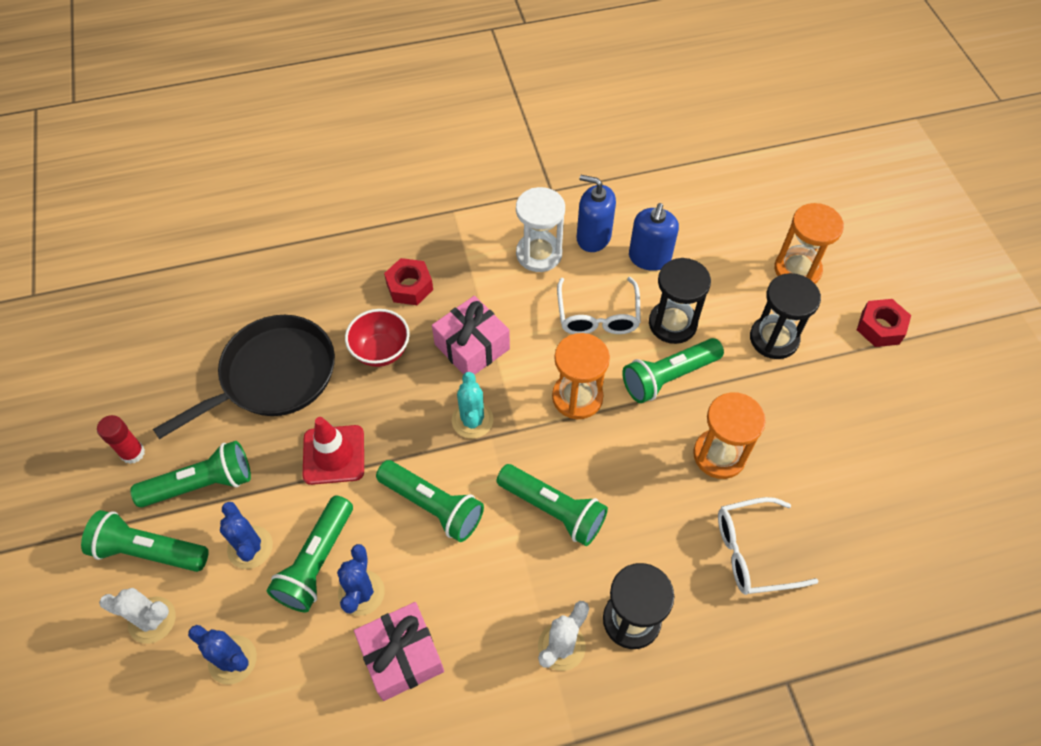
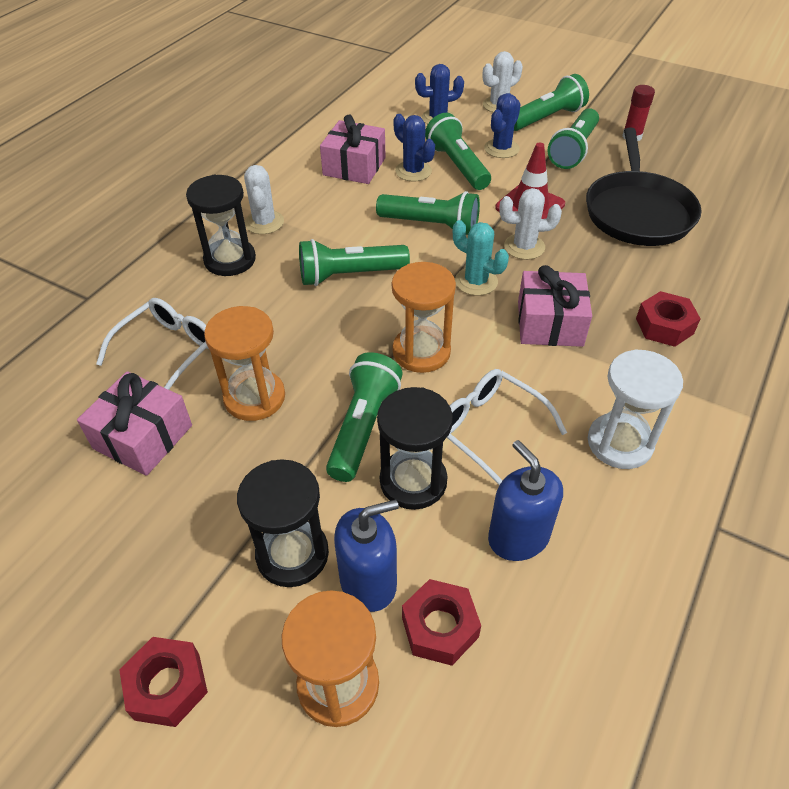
camera: 135 degrees right, 10 degrees down
blue cactus [220,502,273,569] -> blue cactus turned 75 degrees counterclockwise [484,93,521,158]
red bowl [345,309,410,367] -> none
green flashlight [376,460,484,542] -> green flashlight turned 150 degrees counterclockwise [376,191,480,235]
blue soap dispenser [577,175,616,252] -> blue soap dispenser moved to [334,500,399,612]
none -> pink gift [77,371,192,476]
none -> red nut [402,579,481,666]
none -> white cactus [499,188,562,260]

